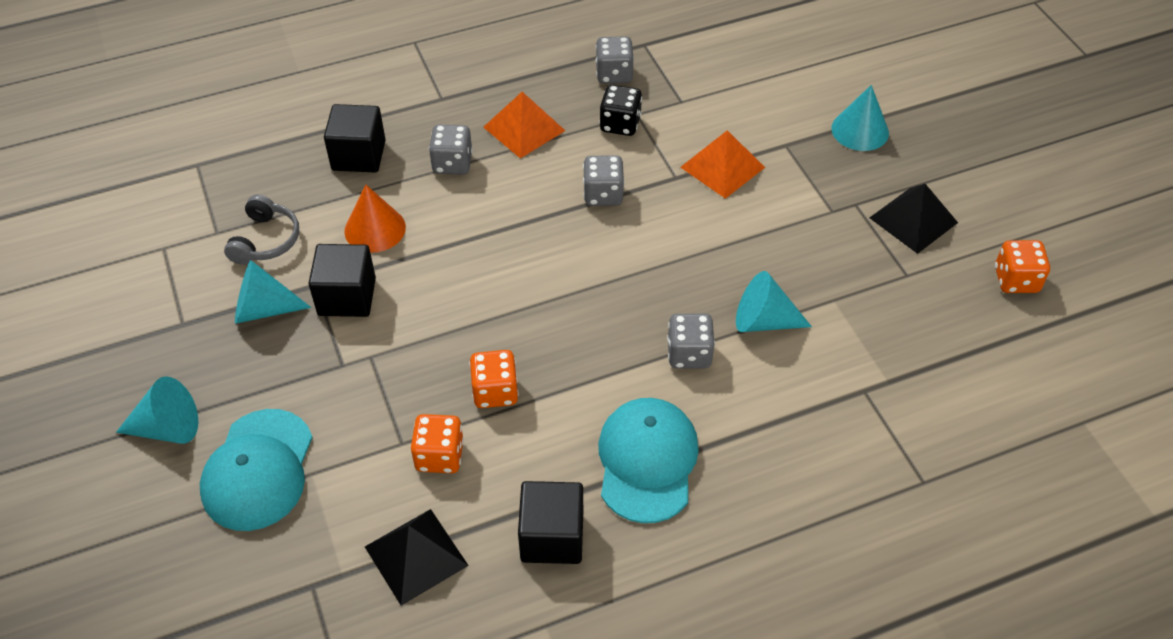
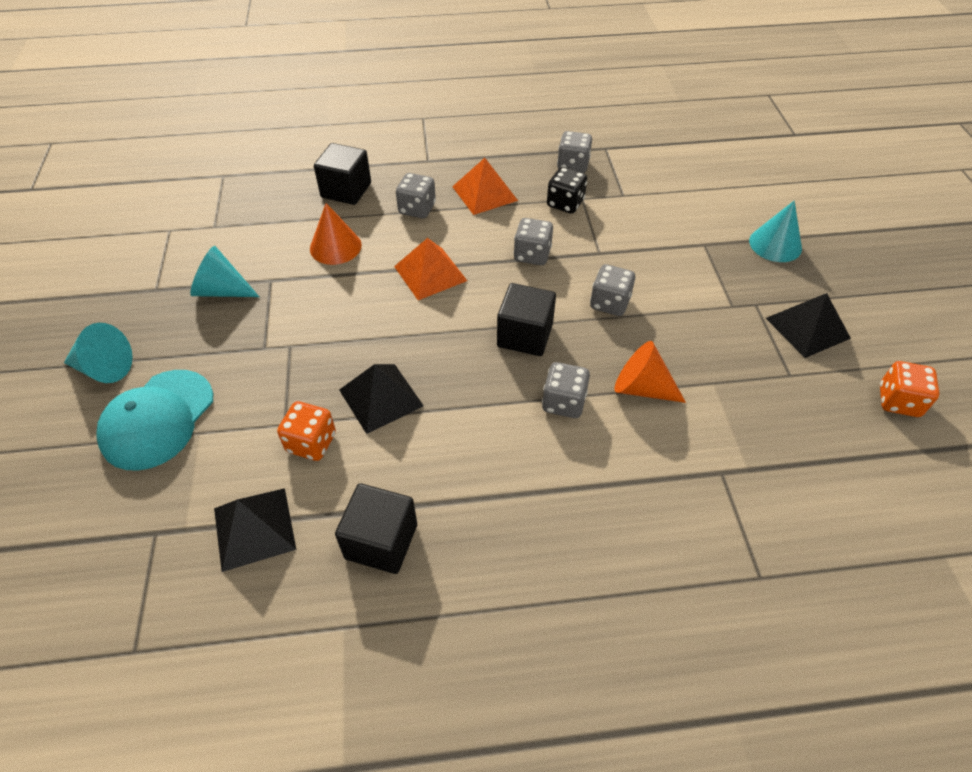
camera: 15 degrees right, 0 degrees up
grey headphones [224,194,300,265] -> none
black cube [308,244,376,317] -> black cube moved to [497,283,556,356]
orange dice [469,350,519,408] -> black pyramid [339,364,424,434]
turquoise cap [598,398,699,523] -> none
orange pyramid [680,130,765,199] -> orange pyramid moved to [394,238,467,300]
turquoise cone [736,271,812,332] -> orange cone [614,341,686,403]
none -> grey dice [590,264,635,316]

